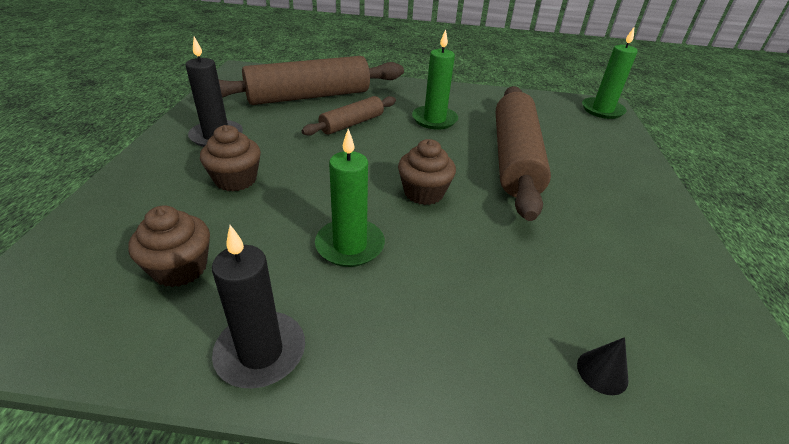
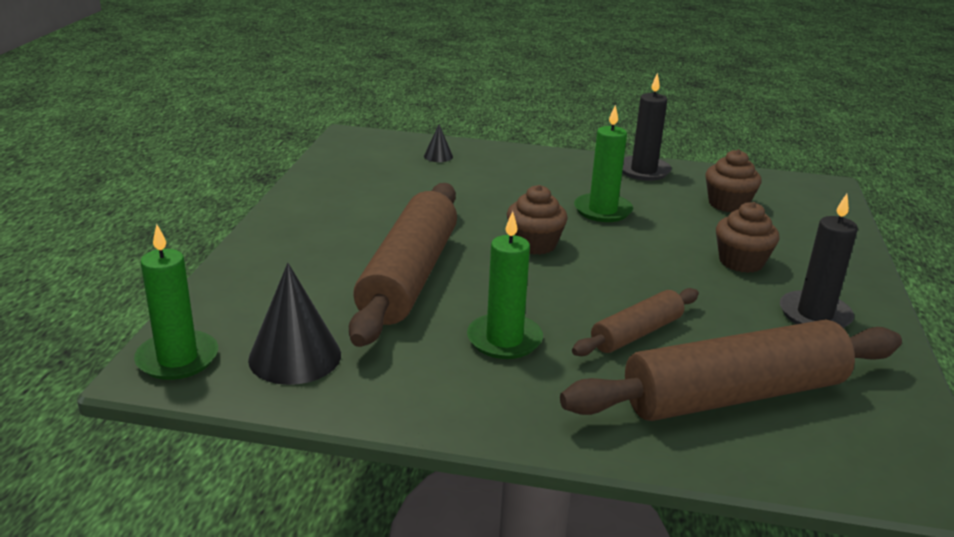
camera: 175 degrees left, 10 degrees down
none -> black cone [248,263,341,385]

